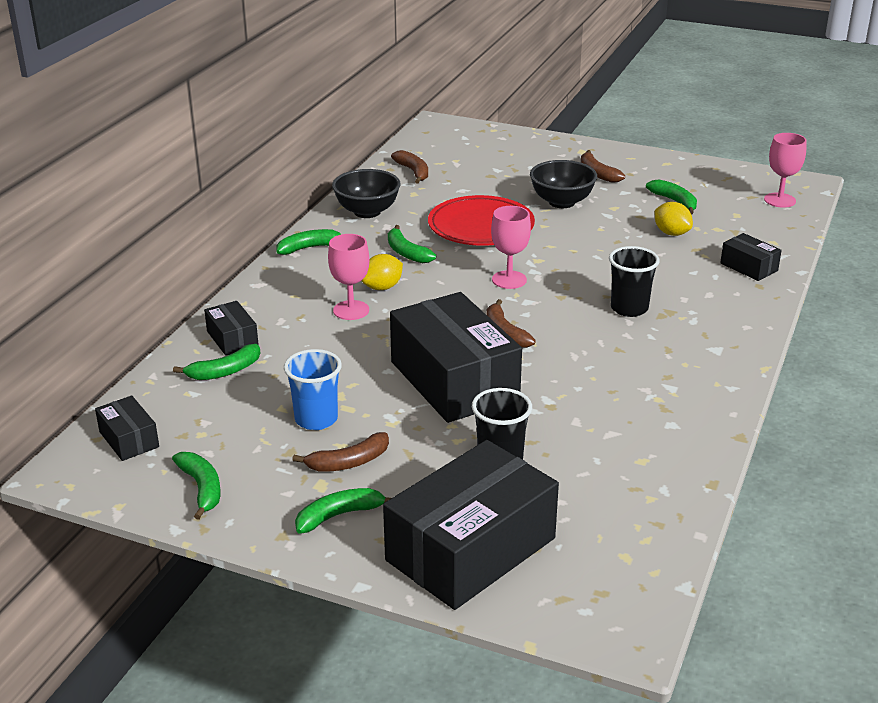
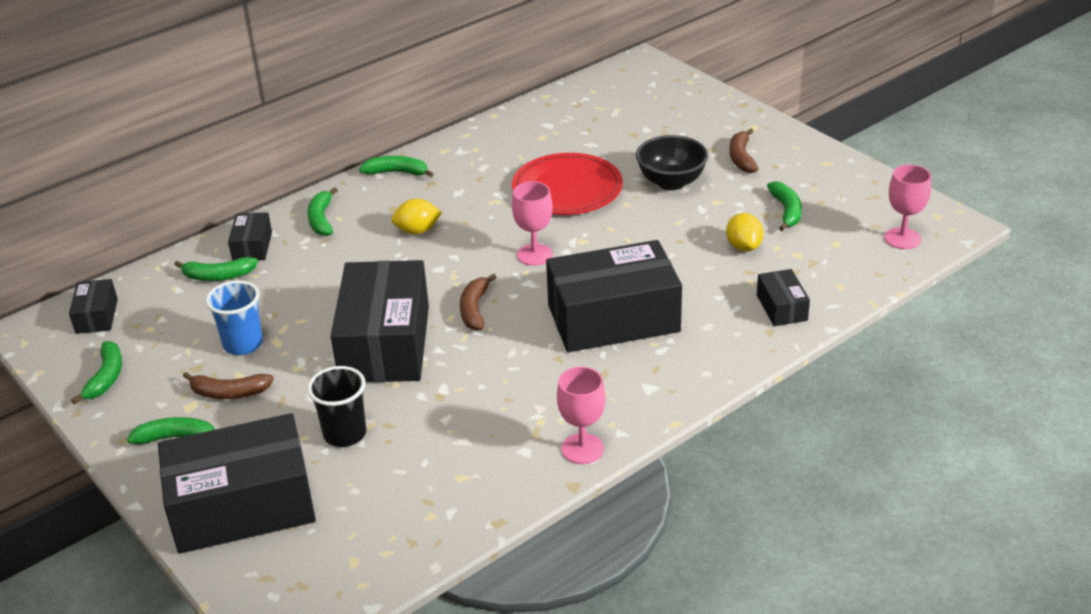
camera: 30 degrees right, 5 degrees up
pink goblet [328,234,369,320] -> pink goblet moved to [557,367,606,464]
black bowl [332,169,401,218] -> none
green banana [388,225,436,263] -> green banana moved to [307,187,338,236]
brown banana [391,150,428,183] -> none
black cup [609,246,660,317] -> black box [546,240,682,352]

